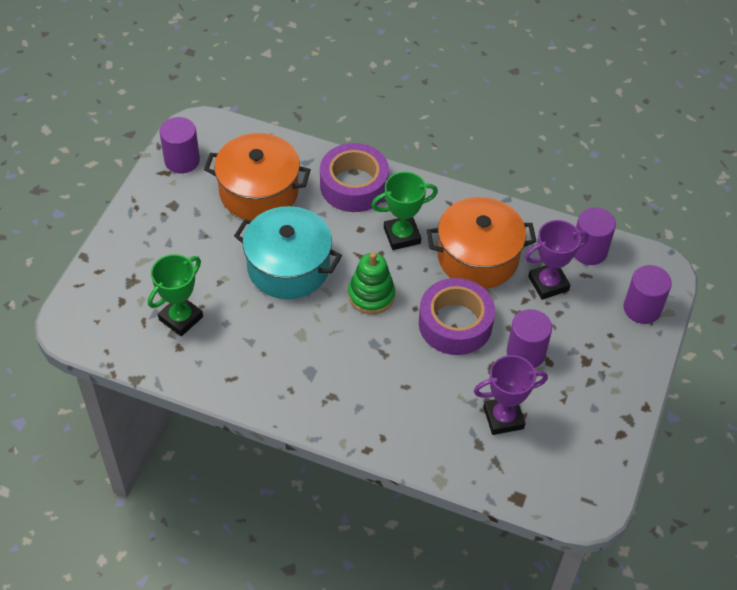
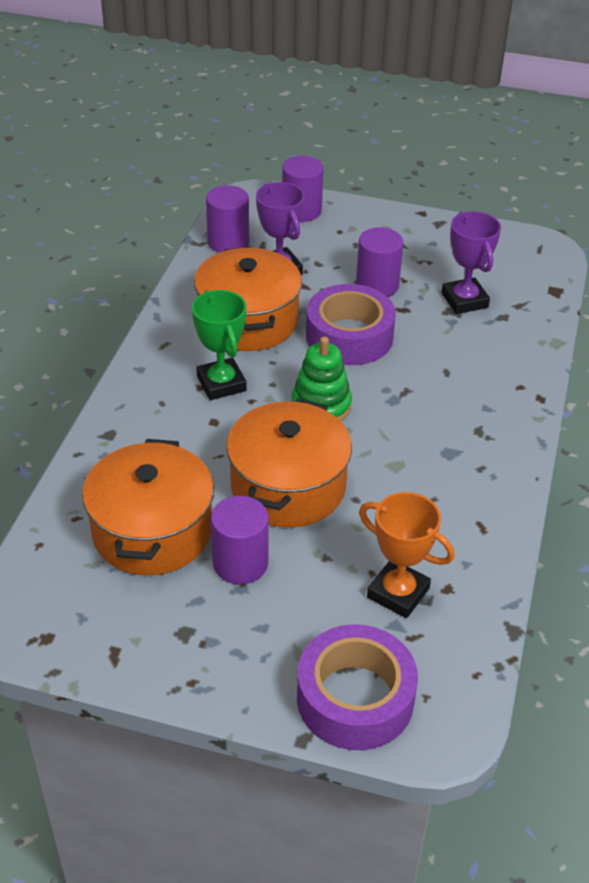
camera: 95 degrees left, 10 degrees down
green trophy [148,254,203,336] -> orange trophy [359,492,455,618]
purple cylinder [160,117,200,174] -> purple cylinder moved to [211,496,269,585]
turquoise pot [234,206,342,299] -> orange pot [226,399,352,528]
purple tape [320,143,389,212] -> purple tape moved to [297,624,418,750]

